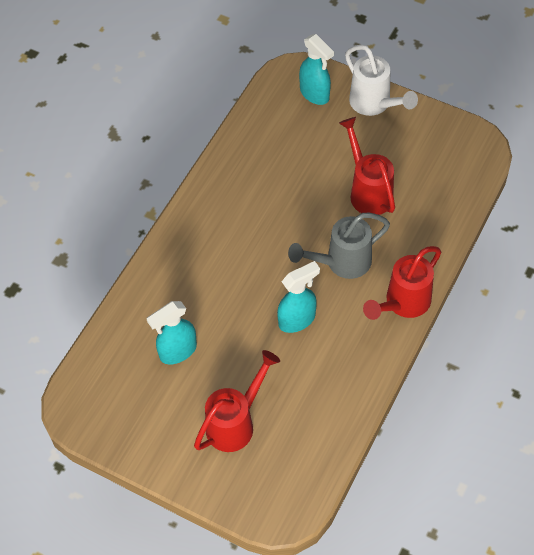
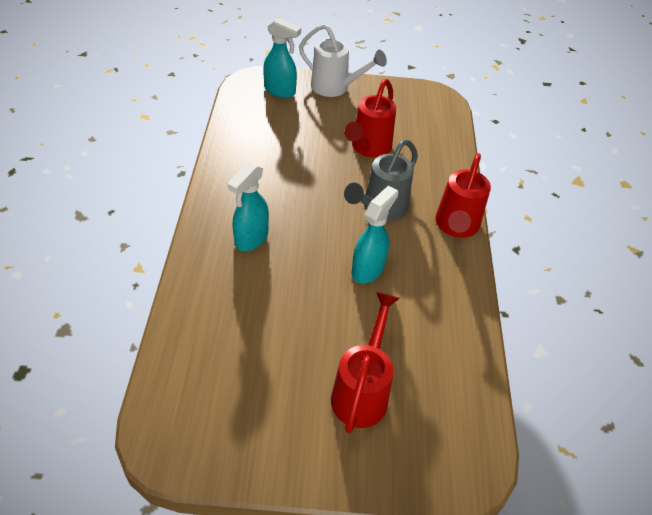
camera: 30 degrees left, 10 degrees down
turquoise spray bottle [147,301,197,365] -> turquoise spray bottle moved to [228,162,269,251]
red watering can [339,117,395,215] -> red watering can turned 105 degrees counterclockwise [344,79,396,158]

